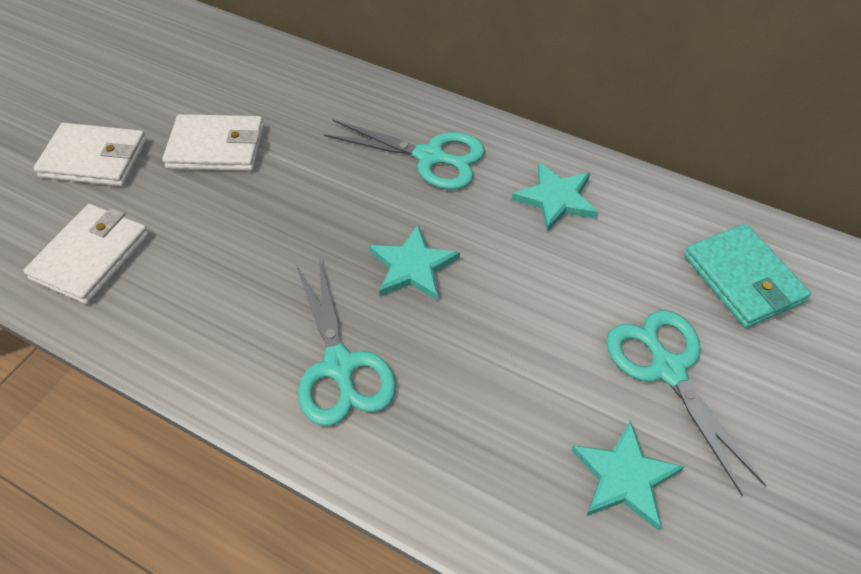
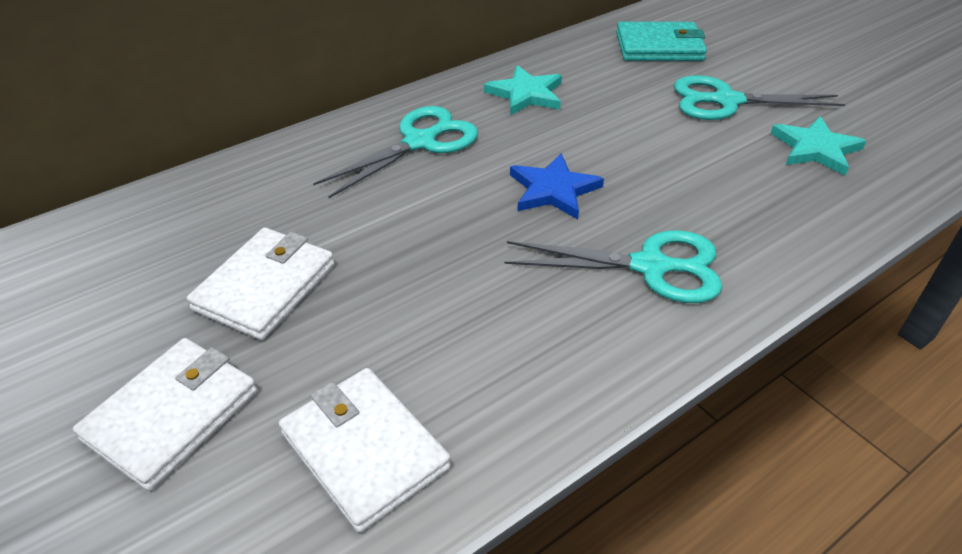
camera: 65 degrees left, 10 degrees down
turquoise star [369,225,460,301] -> blue star [510,153,604,219]

